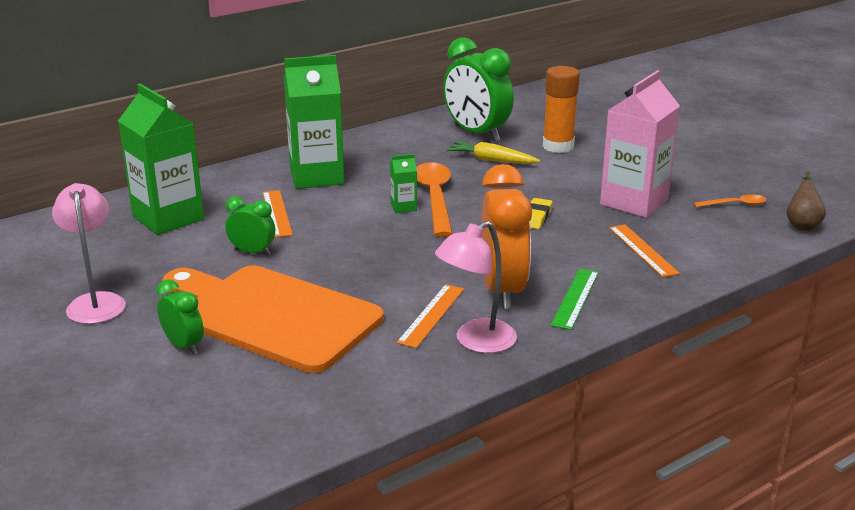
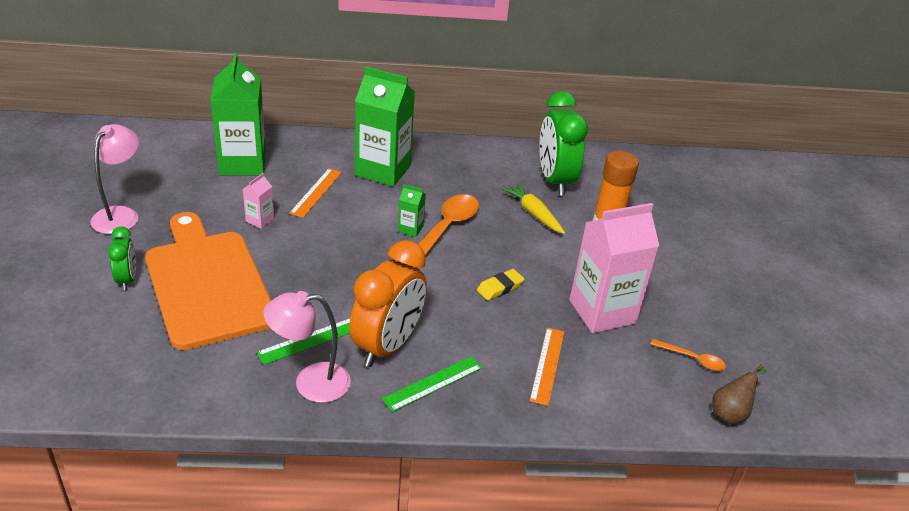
camera: 30 degrees right, 10 degrees up
green clock [226,196,275,256] -> pink carton [243,173,274,229]
orange ruler [397,284,464,348] -> green ruler [256,319,350,365]

